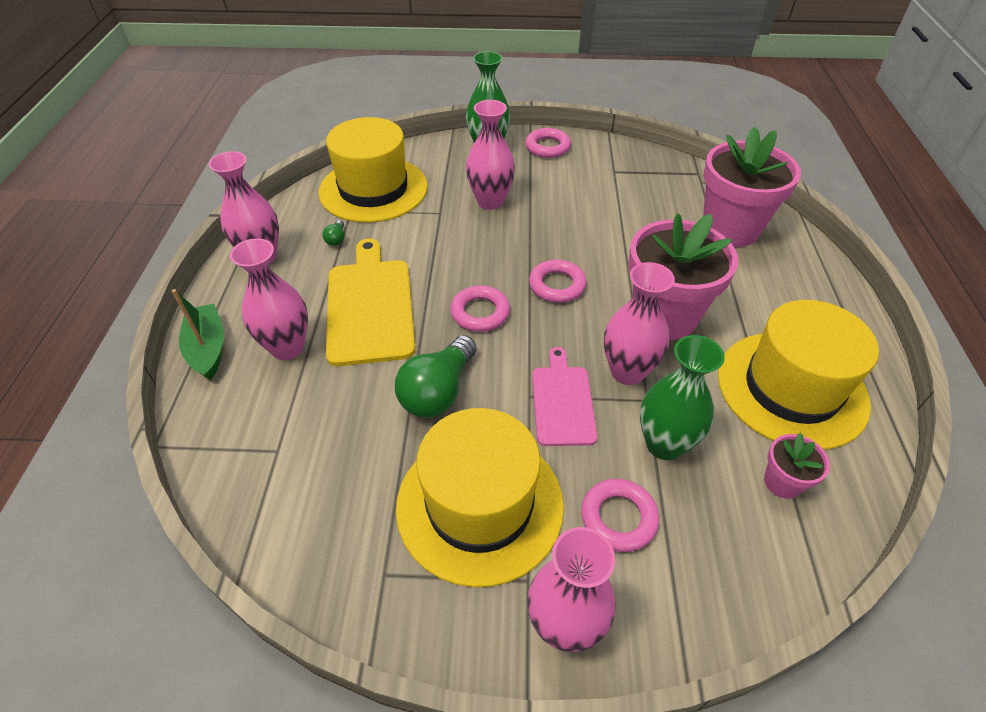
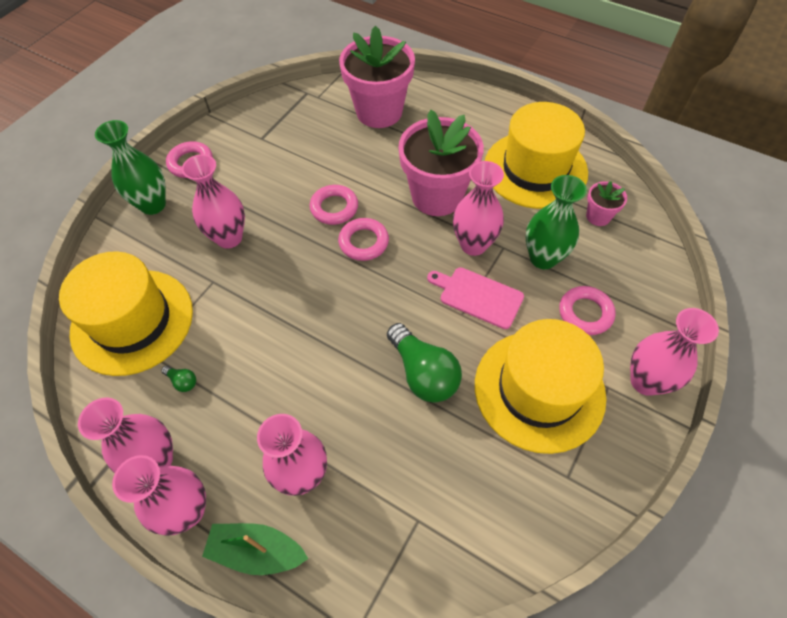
camera: 60 degrees left, 10 degrees up
yellow cutting board [326,239,415,366] -> none
pink ring [450,286,510,332] -> pink ring moved to [310,185,358,225]
none -> pink vase [112,455,206,536]

